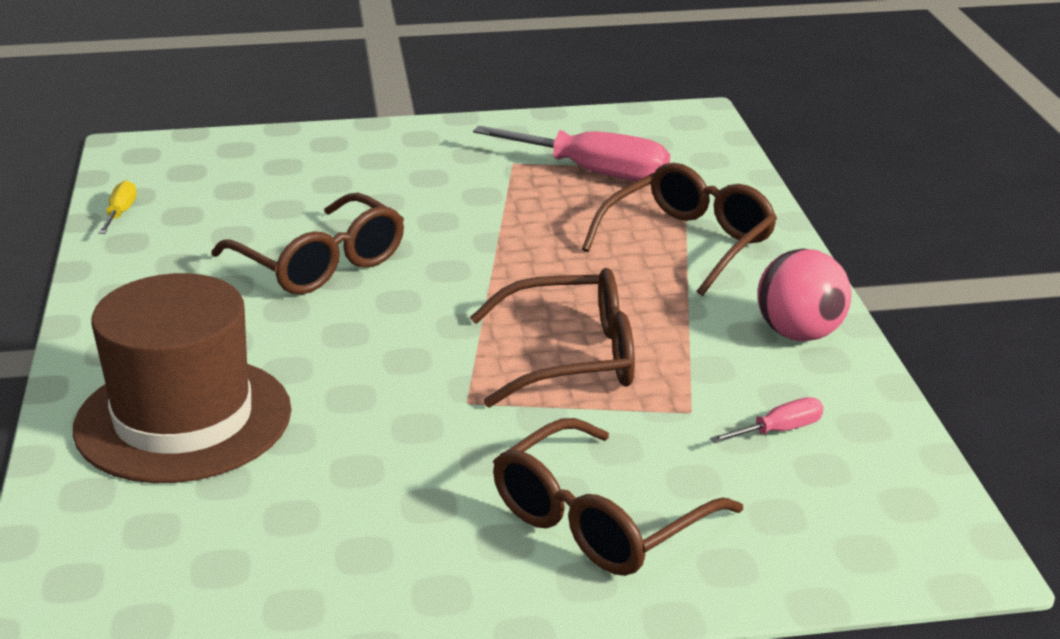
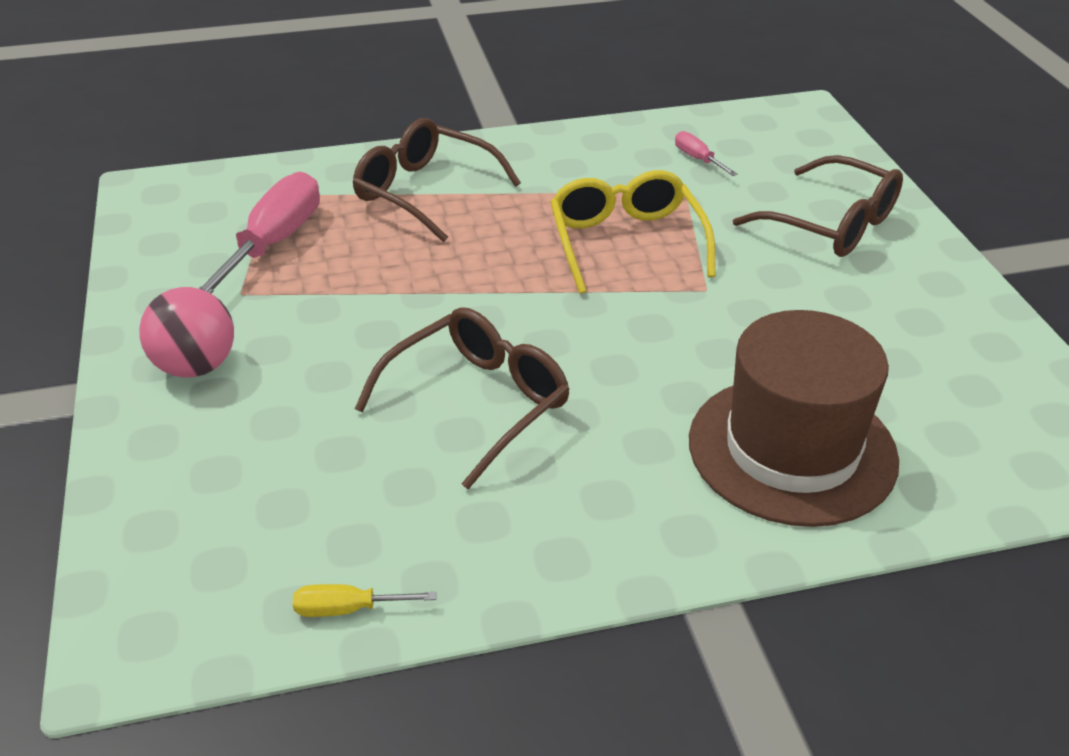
camera: 95 degrees left, 10 degrees up
brown glasses [470,268,635,408] -> yellow glasses [550,170,716,294]
pink ball [757,248,852,341] -> pink ball moved to [139,287,234,378]

